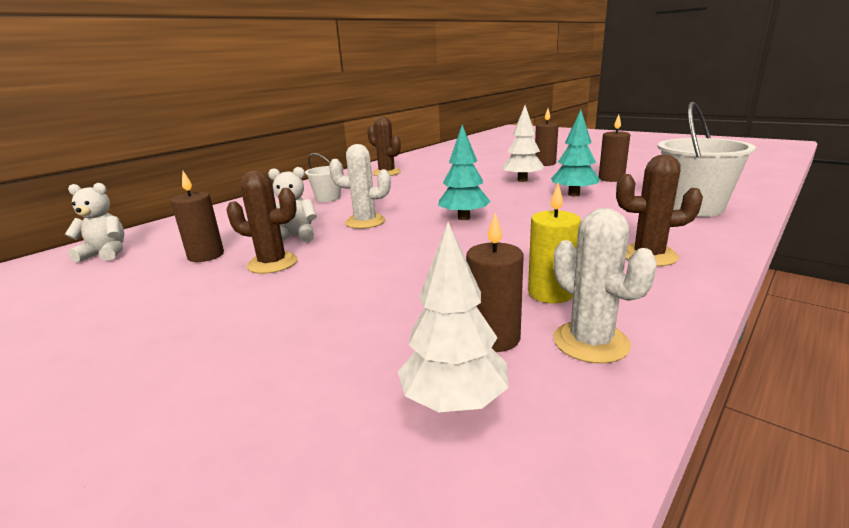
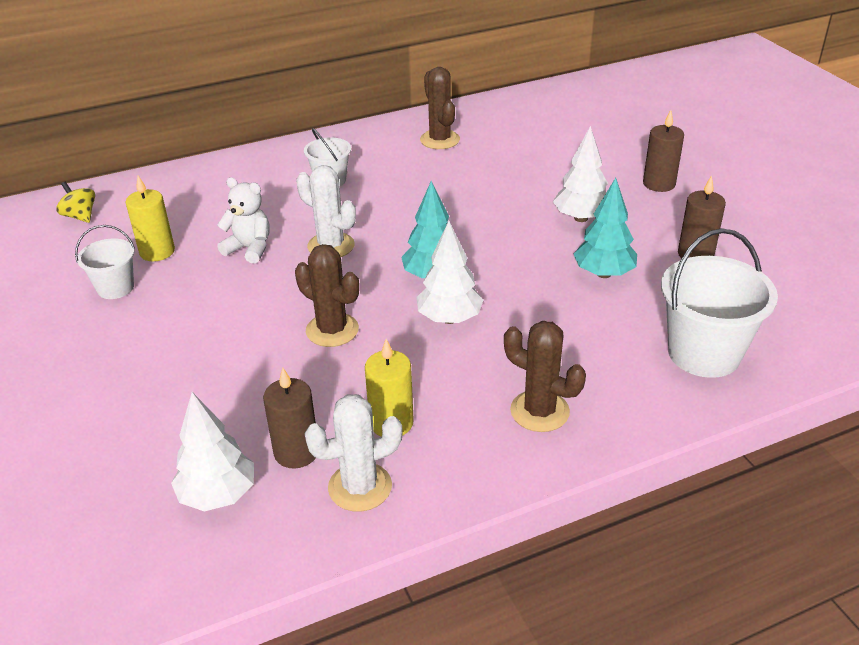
camera: 25 degrees right, 15 degrees up
white teddy bear [65,183,124,262] -> yellow spinning top [56,182,95,223]
brown candle [171,171,224,262] -> yellow candle [125,176,175,261]
brown cactus [226,171,298,274] -> brown cactus moved to [295,244,359,347]
white cactus [553,208,657,364] -> white cactus turned 75 degrees clockwise [305,394,403,512]
none -> white bucket [75,225,135,299]
none -> white tree [417,221,483,324]

